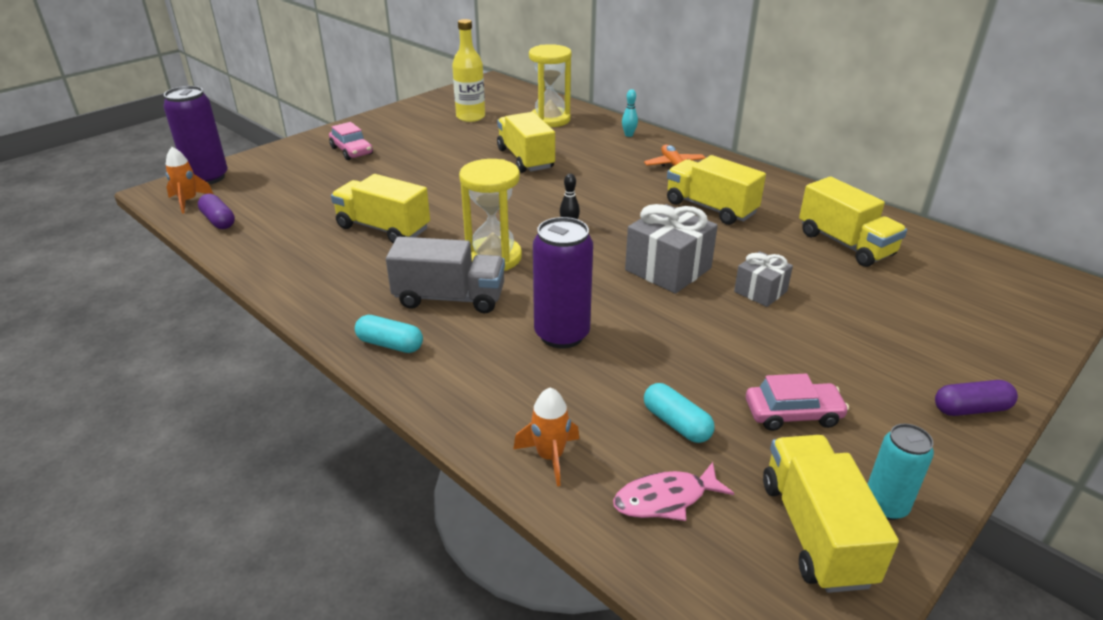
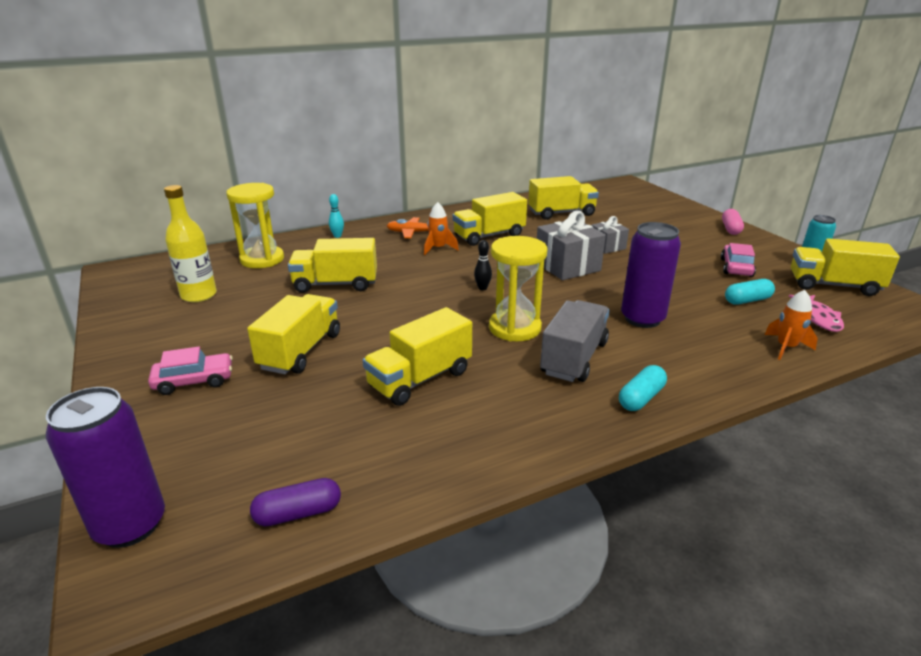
camera: 70 degrees left, 5 degrees down
orange rocket [166,147,213,213] -> orange rocket moved to [424,202,459,255]
purple capsule [935,380,1018,416] -> pink capsule [722,209,744,235]
none -> yellow truck [247,294,340,374]

